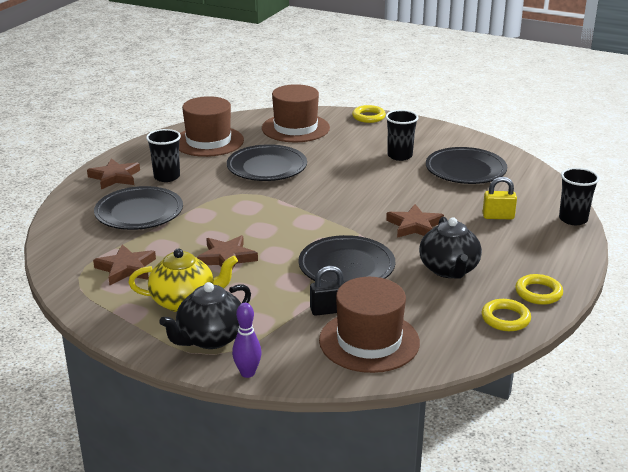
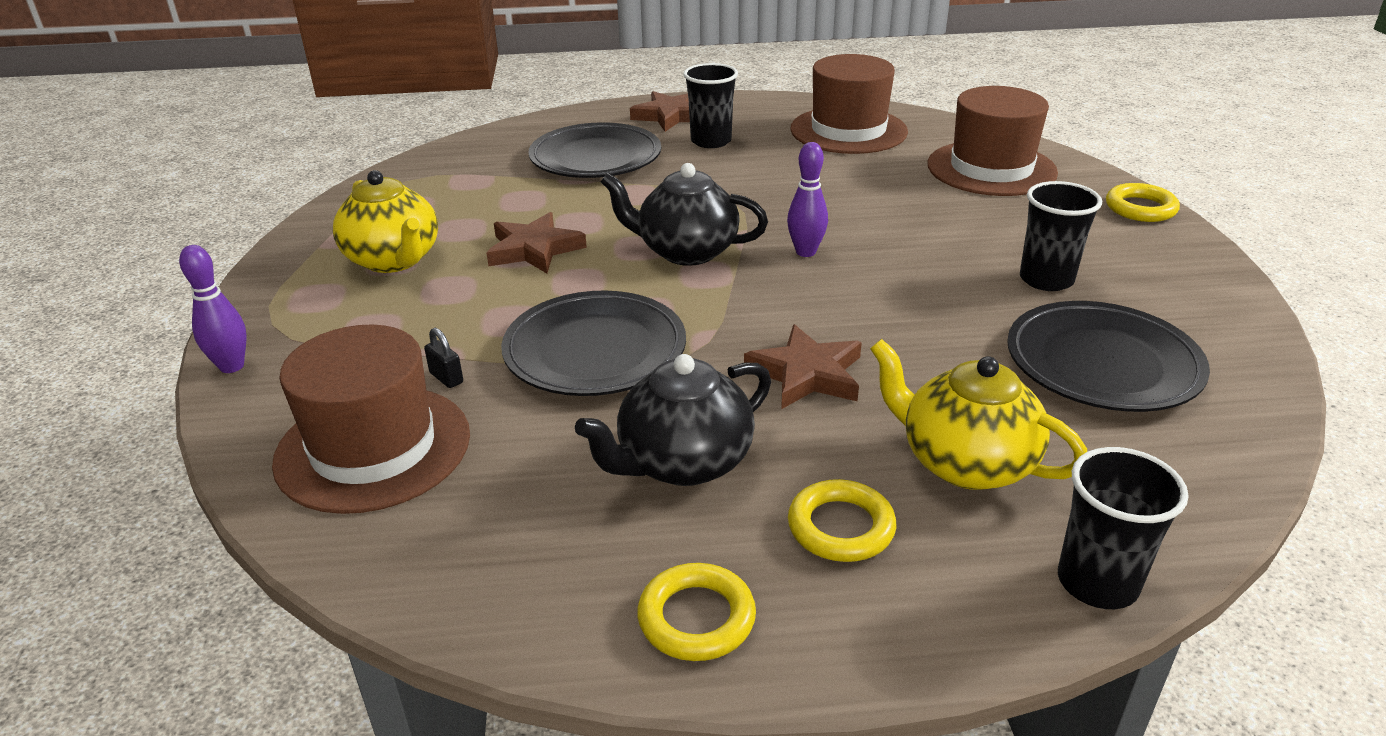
camera: 60 degrees right, 5 degrees up
brown star [93,244,156,285] -> none
black teapot [159,282,251,349] -> black teapot moved to [601,163,768,266]
black plate [227,144,307,181] -> none
black padlock [310,266,346,316] -> black padlock [424,328,463,388], size x0.61
yellow ring [482,299,531,331] -> yellow ring moved to [788,479,896,562]
yellow padlock [483,177,517,219] -> yellow teapot [870,339,1087,490]
none -> purple bowling pin [787,142,828,257]

